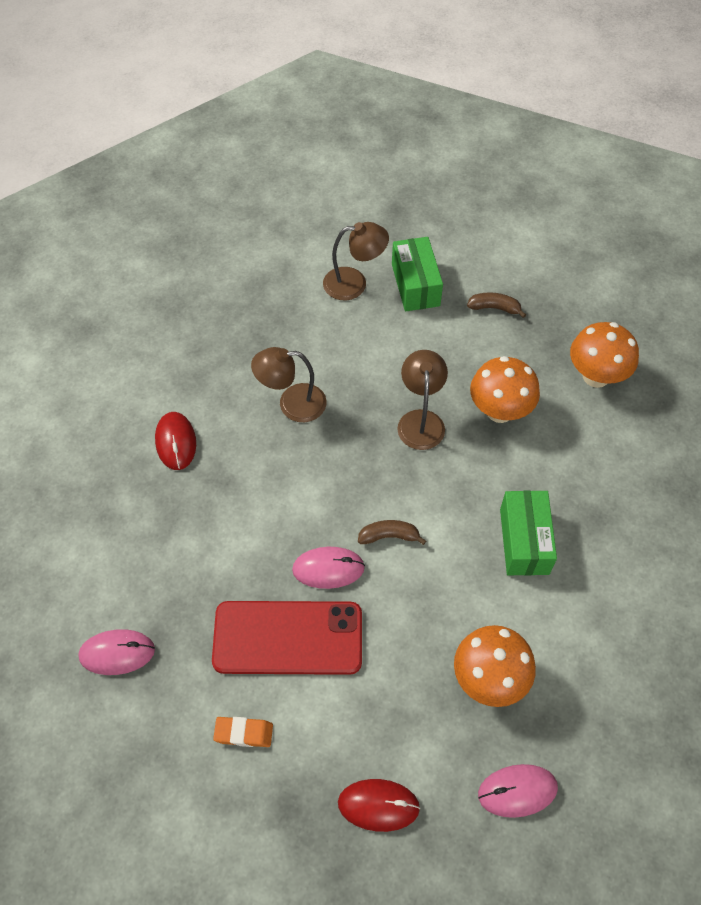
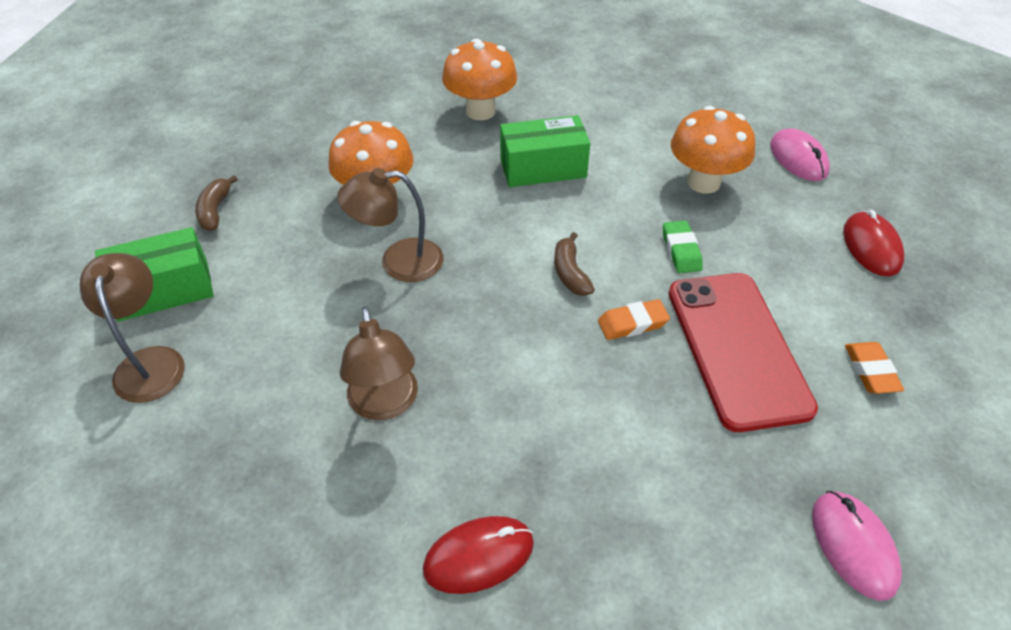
camera: 100 degrees left, 10 degrees down
pink mouse [292,547,365,589] -> orange eraser [598,299,670,340]
orange mushroom [570,322,639,388] -> orange mushroom moved to [442,38,517,120]
none -> green eraser [663,221,703,273]

